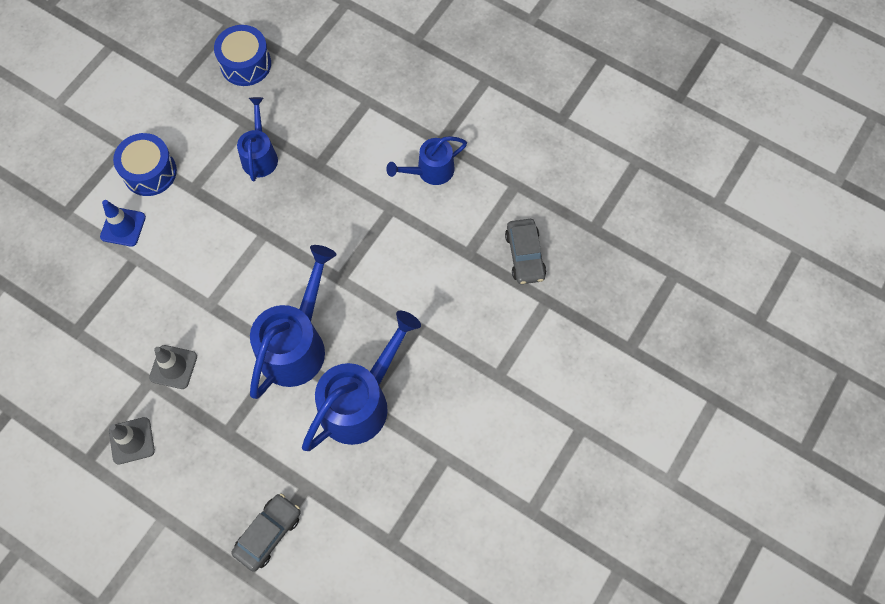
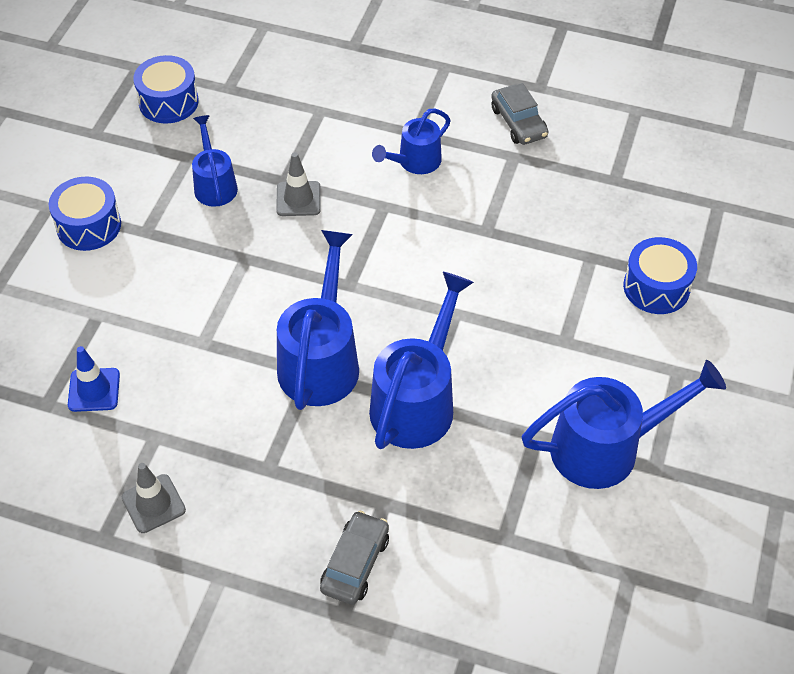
camera: 15 degrees left, 15 degrees down
blue traffic cone [100,200,146,247] -> blue traffic cone moved to [68,346,120,412]
grey traffic cone [149,345,197,389] -> grey traffic cone moved to [276,152,321,216]
grey car [505,219,546,284] -> grey car moved to [491,83,548,145]
none -> blue watering can [522,360,726,489]
none -> blue drum [623,237,697,314]

